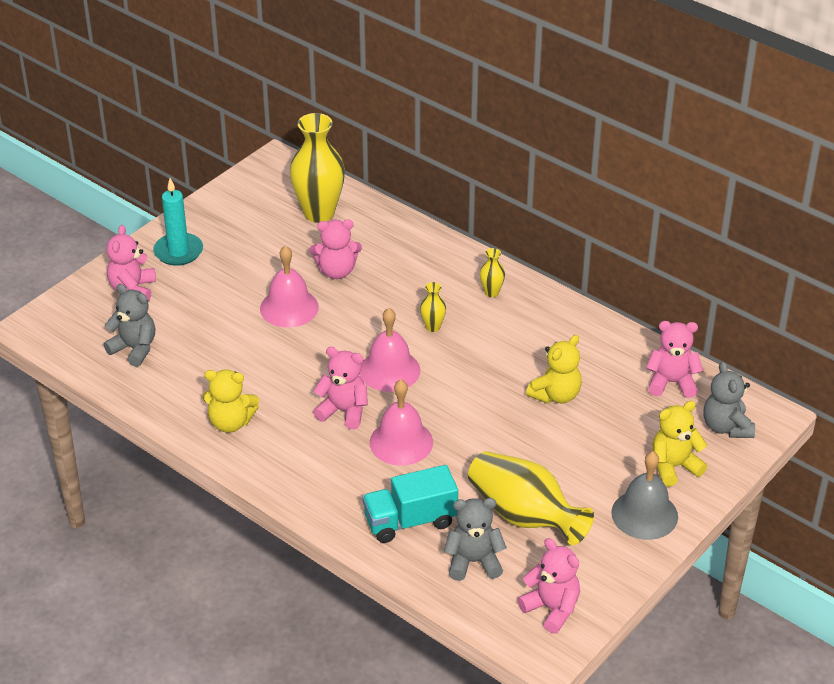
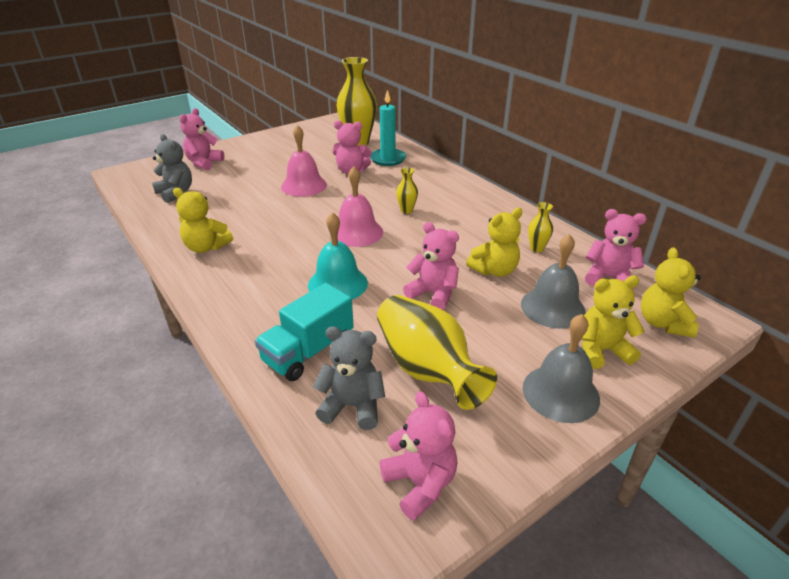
camera: 15 degrees right, 5 degrees down
turquoise candle [153,178,203,266] -> turquoise candle moved to [370,90,406,166]
pink teddy bear [313,347,368,429] -> pink teddy bear moved to [403,222,459,310]
turquoise truck [362,465,458,543] -> turquoise truck turned 45 degrees counterclockwise [255,283,354,381]
pink bell [370,379,433,466] -> turquoise bell [308,212,368,300]
yellow vase [480,248,505,297] -> yellow vase moved to [528,202,553,252]
grey teddy bear [703,361,755,438] -> yellow teddy bear [641,247,701,338]
none -> grey bell [521,234,586,329]

